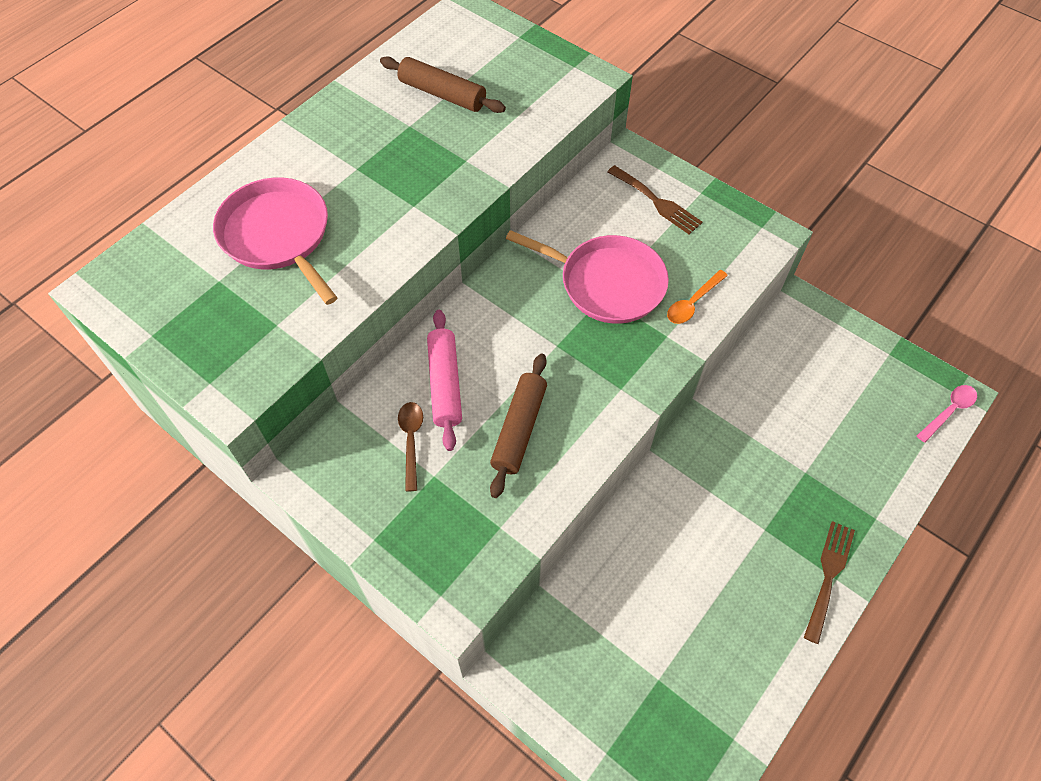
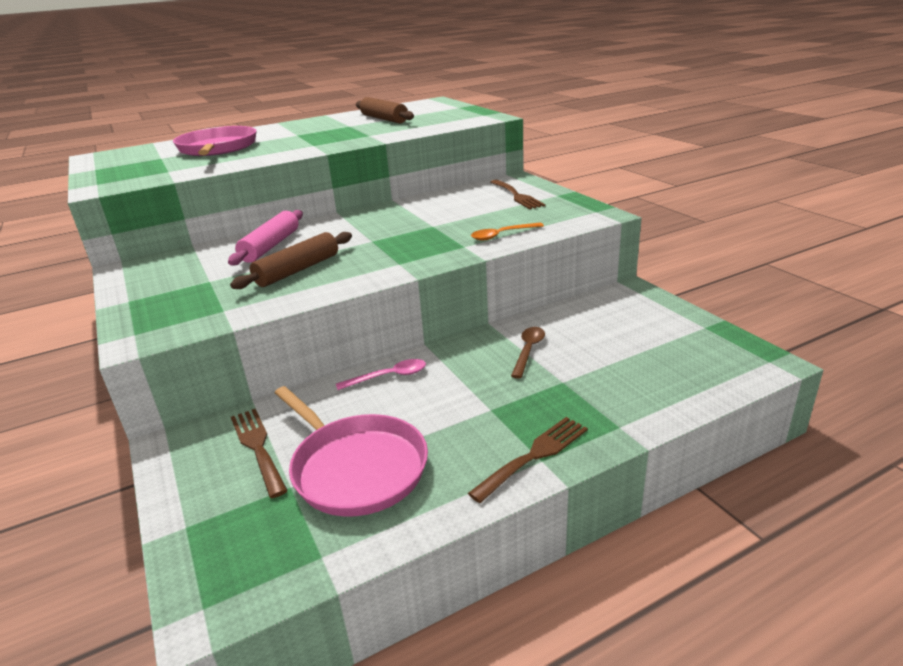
camera: 25 degrees right, 30 degrees down
brown spoon [398,402,423,491] -> brown spoon moved to [511,327,545,379]
pink pan [506,230,669,324] -> pink pan moved to [275,386,428,517]
pink spoon [917,385,977,443] -> pink spoon moved to [336,359,426,390]
none -> brown fork [231,409,288,498]

